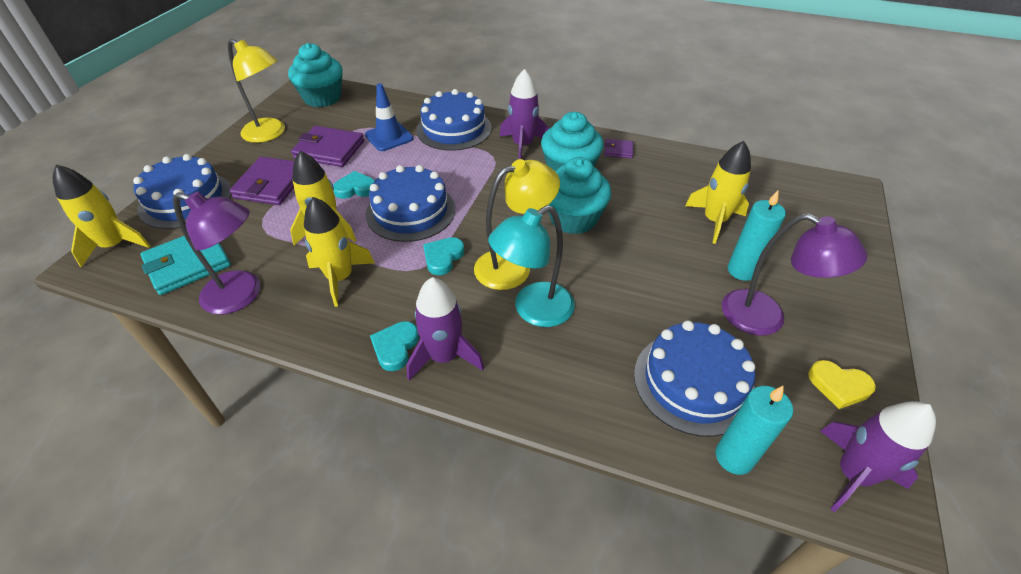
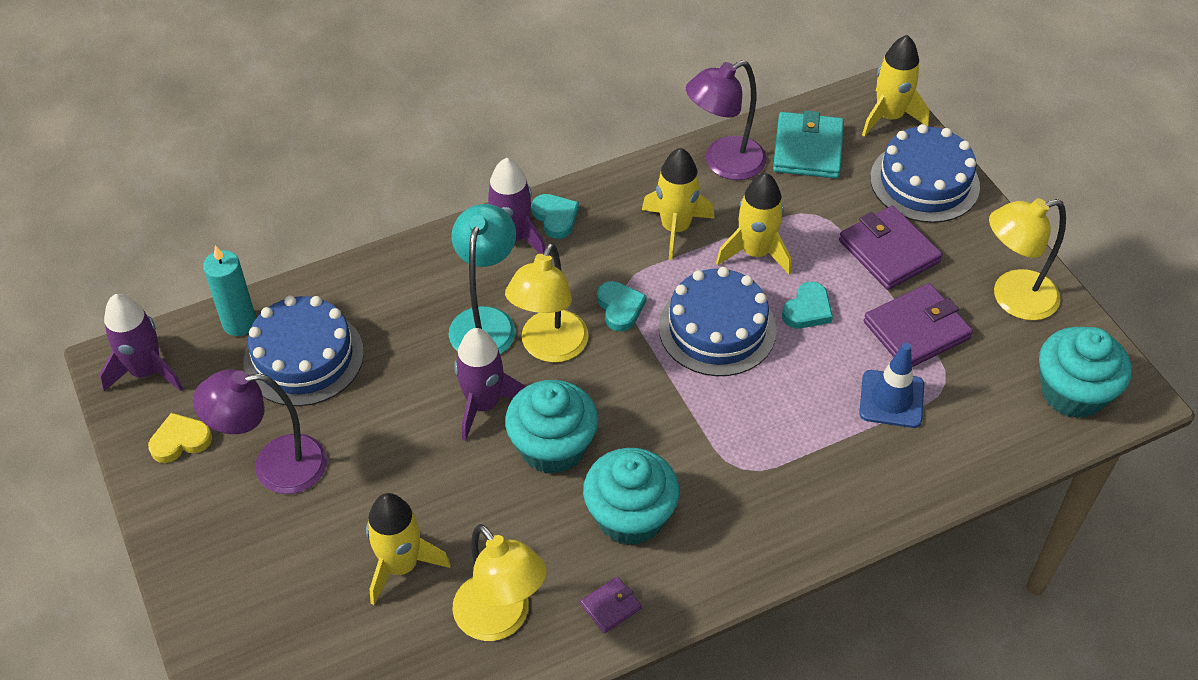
camera: 135 degrees right, 5 degrees up
blue cake [416,89,491,151] -> none
purple rocket [499,69,549,159] -> purple rocket moved to [455,328,525,441]
turquoise candle [728,191,786,281] -> none
none -> yellow lamp [452,524,547,641]

